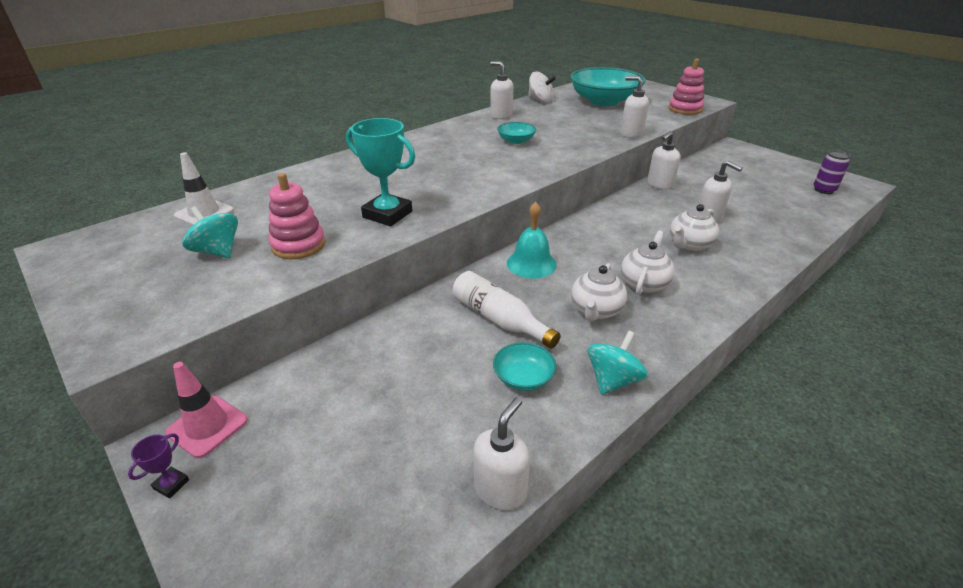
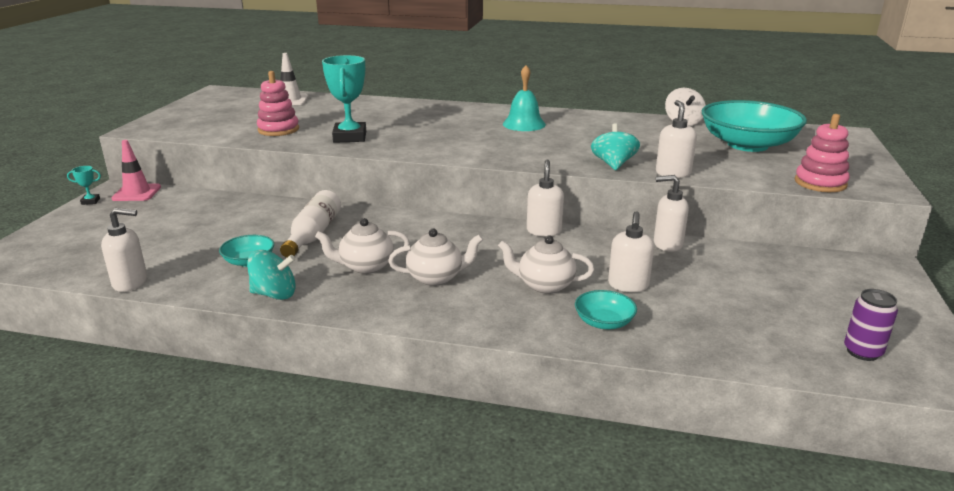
camera: 55 degrees right, 10 degrees down
purple trophy [128,434,189,499] -> turquoise trophy [67,166,101,205]
turquoise spinning top [182,206,238,258] -> turquoise spinning top moved to [591,123,640,170]
white soap dispenser [490,61,514,119] -> white soap dispenser moved to [527,159,564,236]
turquoise bowl [497,122,536,144] -> turquoise bowl moved to [575,290,637,329]
turquoise bell [507,202,557,278] -> turquoise bell moved to [503,65,546,131]

